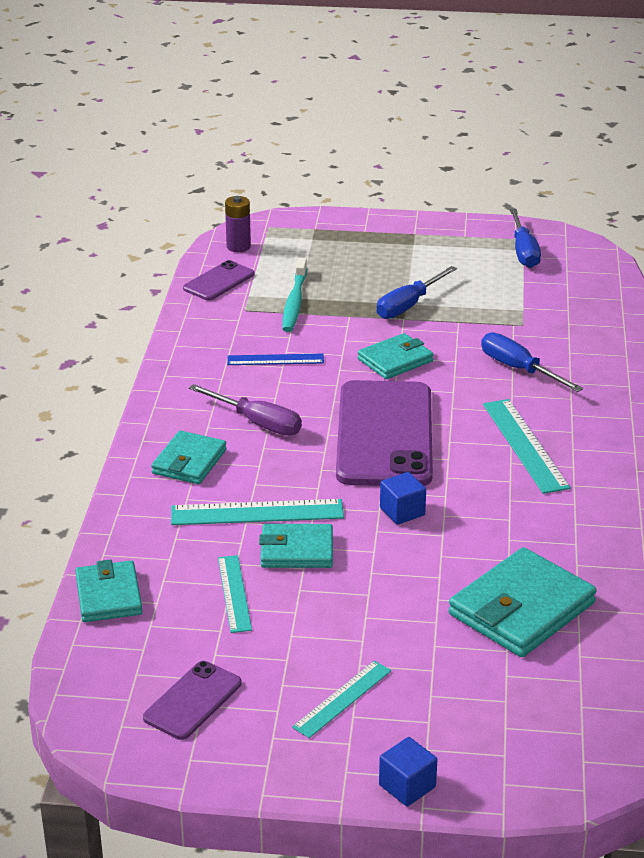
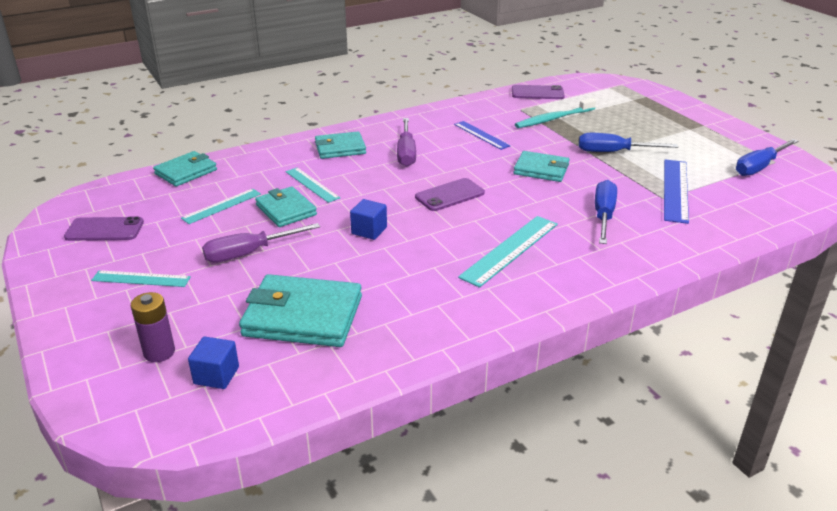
camera: 55 degrees right, 0 degrees up
turquoise ruler [171,499,344,525] -> turquoise ruler [285,167,340,203], size x0.64
purple battery [225,196,251,252] -> purple battery moved to [131,292,175,362]
purple phone [336,380,433,486] -> purple phone [415,178,485,211], size x0.48
blue cube [379,737,437,806] -> blue cube moved to [188,337,239,389]
none -> purple screwdriver [202,223,320,262]
none -> blue ruler [664,159,689,224]

